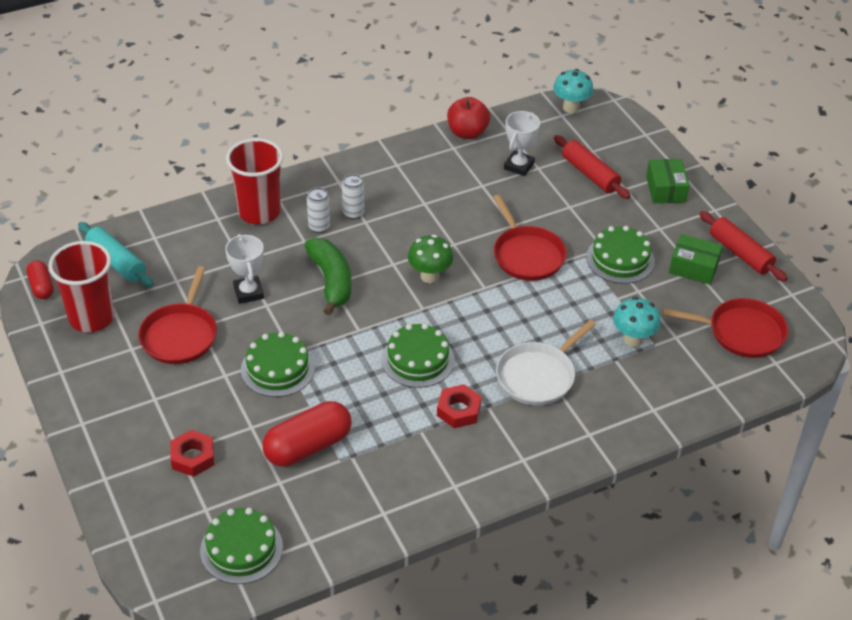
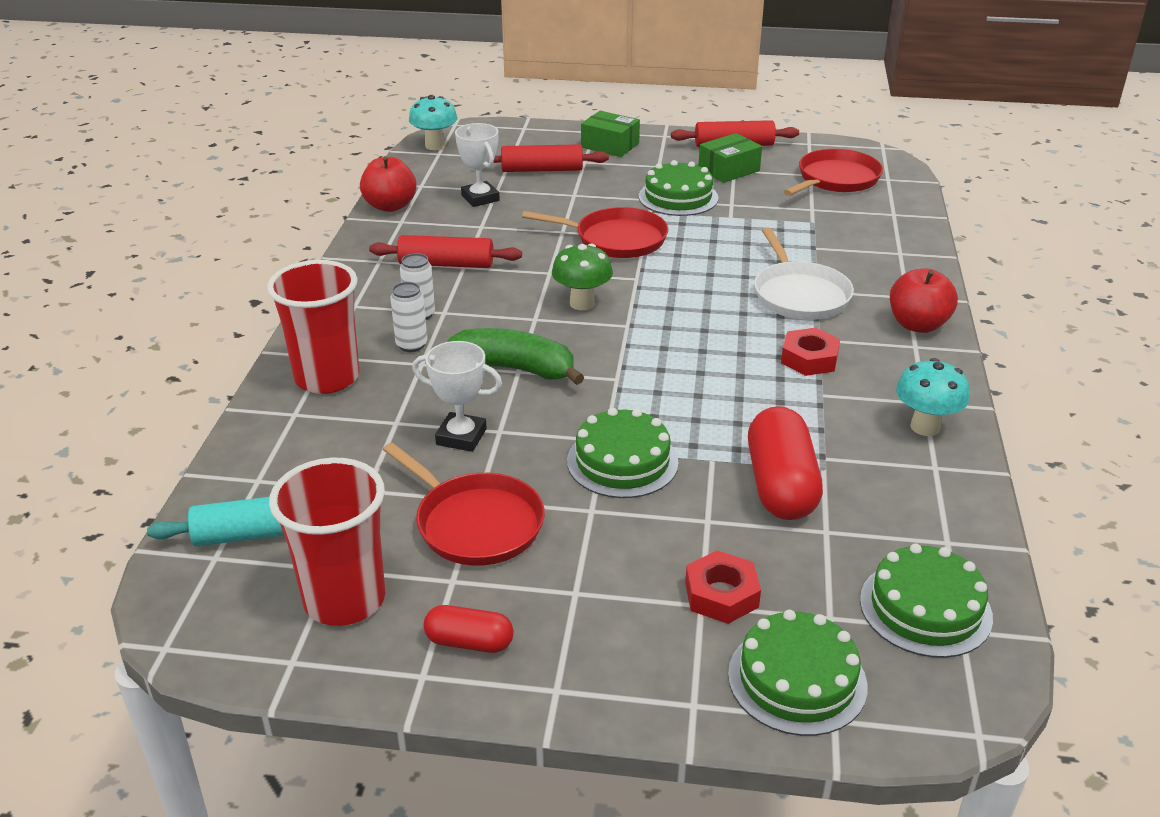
camera: 55 degrees left, 10 degrees down
red capsule [26,260,54,299] -> red capsule moved to [423,605,514,653]
green cake [382,324,455,388] -> green cake moved to [728,610,867,736]
turquoise mushroom [613,297,661,347] -> turquoise mushroom moved to [896,358,970,436]
none -> red rolling pin [369,235,522,268]
none -> red apple [890,268,958,333]

